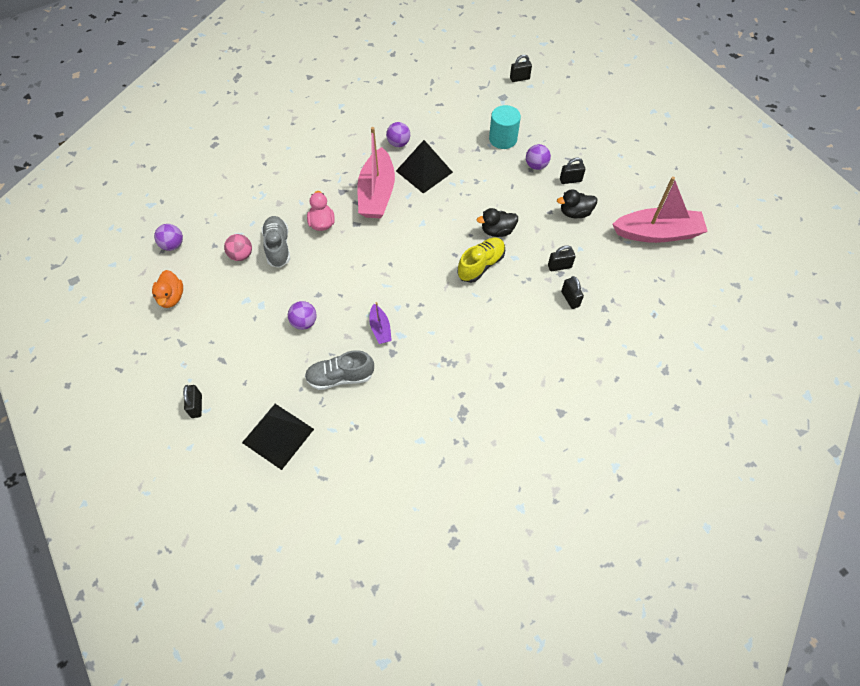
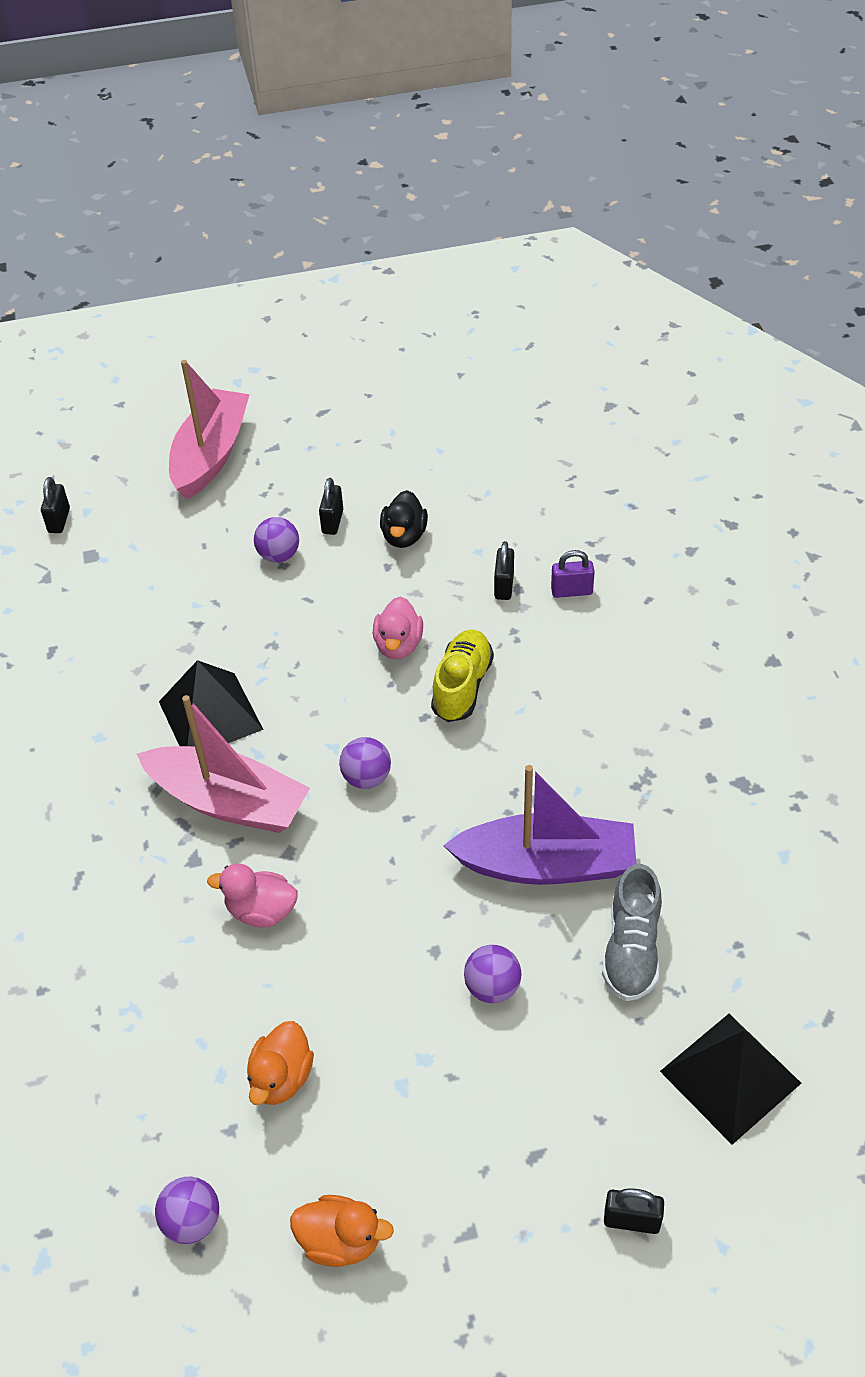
camera: 70 degrees left, 10 degrees down
pink ball [224,234,252,261] -> orange duck [247,1021,314,1105]
grey shoe [262,216,290,268] -> none
purple boat [369,302,392,344] -> purple boat [443,765,636,885], size x2.12
purple ball [386,122,410,147] -> purple ball moved to [339,737,391,789]
yellow shoe [457,237,505,283] -> yellow shoe turned 45 degrees clockwise [431,630,494,722]
black duck [476,208,518,237] -> pink duck [373,596,423,659]
turquoise cylinder [489,105,521,149] -> none
black padlock [561,276,584,309] -> purple padlock [551,550,595,598]
pink boat [612,176,708,243] -> pink boat moved to [169,360,250,500]

